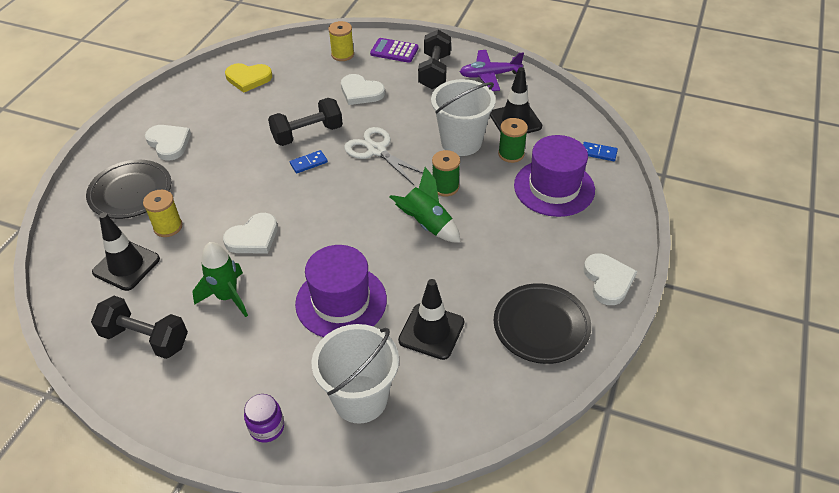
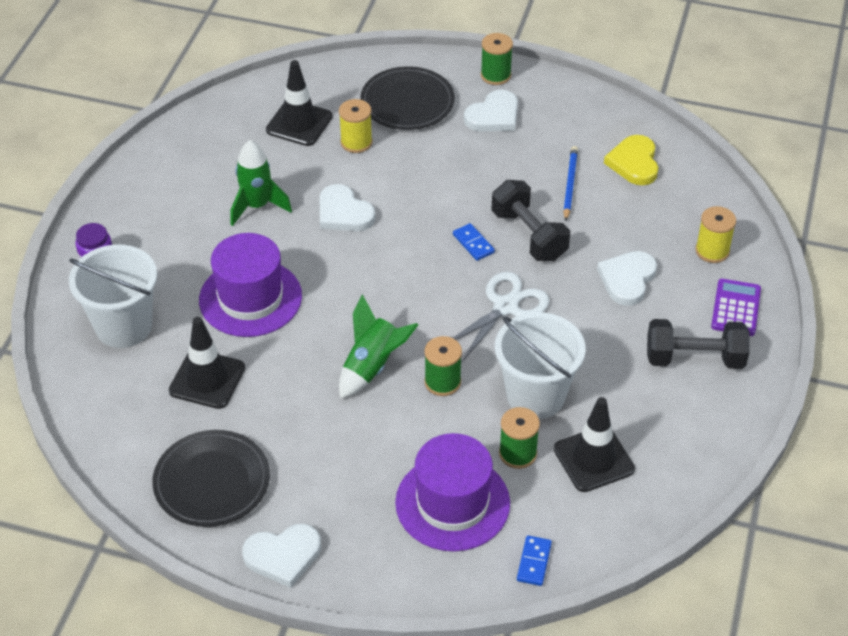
camera: 85 degrees right, 0 degrees up
black dumbbell [91,296,188,359] -> none
purple plane [460,50,524,91] -> none
none -> green spool [481,33,513,85]
none -> blue pencil [563,146,578,221]

